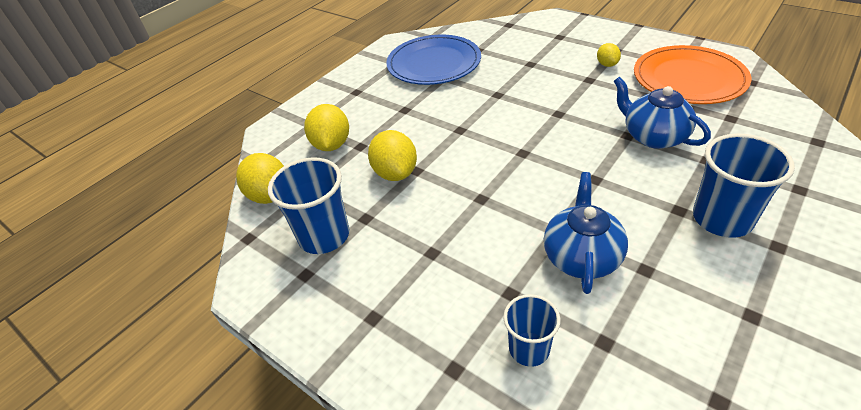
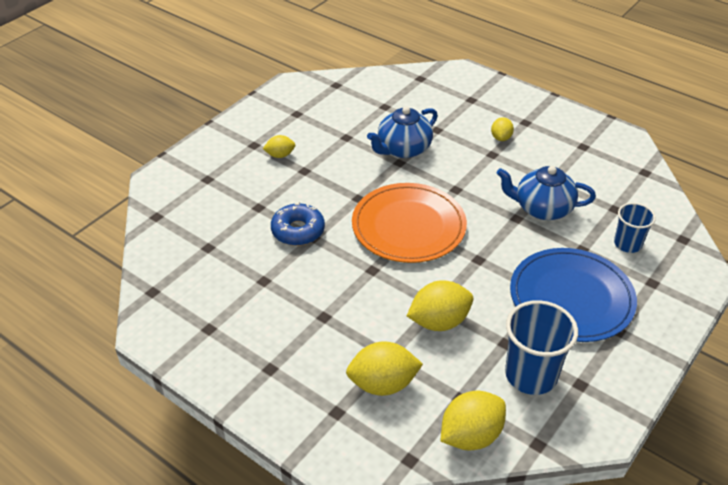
camera: 95 degrees left, 0 degrees up
blue plate [386,35,481,85] -> blue plate moved to [510,248,637,342]
orange plate [634,45,751,104] -> orange plate moved to [352,183,467,263]
blue cup [693,134,795,238] -> yellow lemon [491,117,514,141]
none -> blue donut [271,202,325,246]

